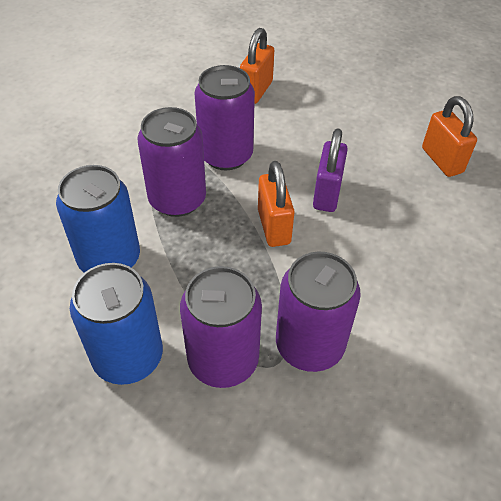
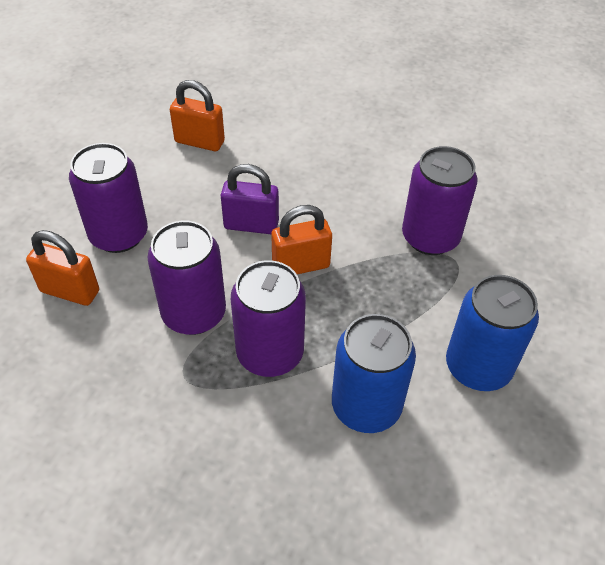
camera: 95 degrees left, 0 degrees up
purple can [180,266,262,388] -> purple can moved to [69,143,148,253]
orange padlock [422,96,477,177] -> orange padlock turned 45 degrees clockwise [170,80,225,151]

